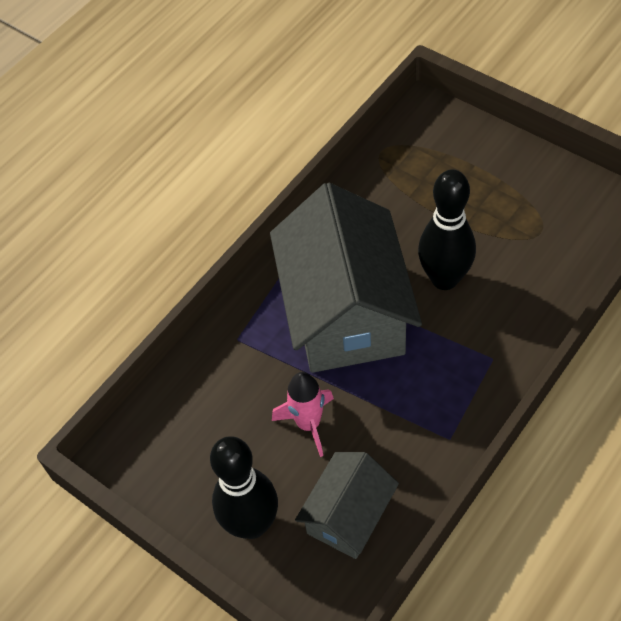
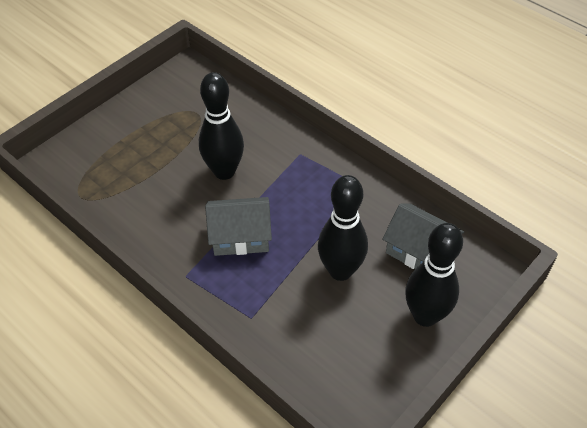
camera: 90 degrees left, 5 degrees down
grey house [270,183,422,373] -> grey house [205,197,272,256], size x0.53
pink rocket [272,372,334,457] -> black bowling pin [318,175,368,281]

